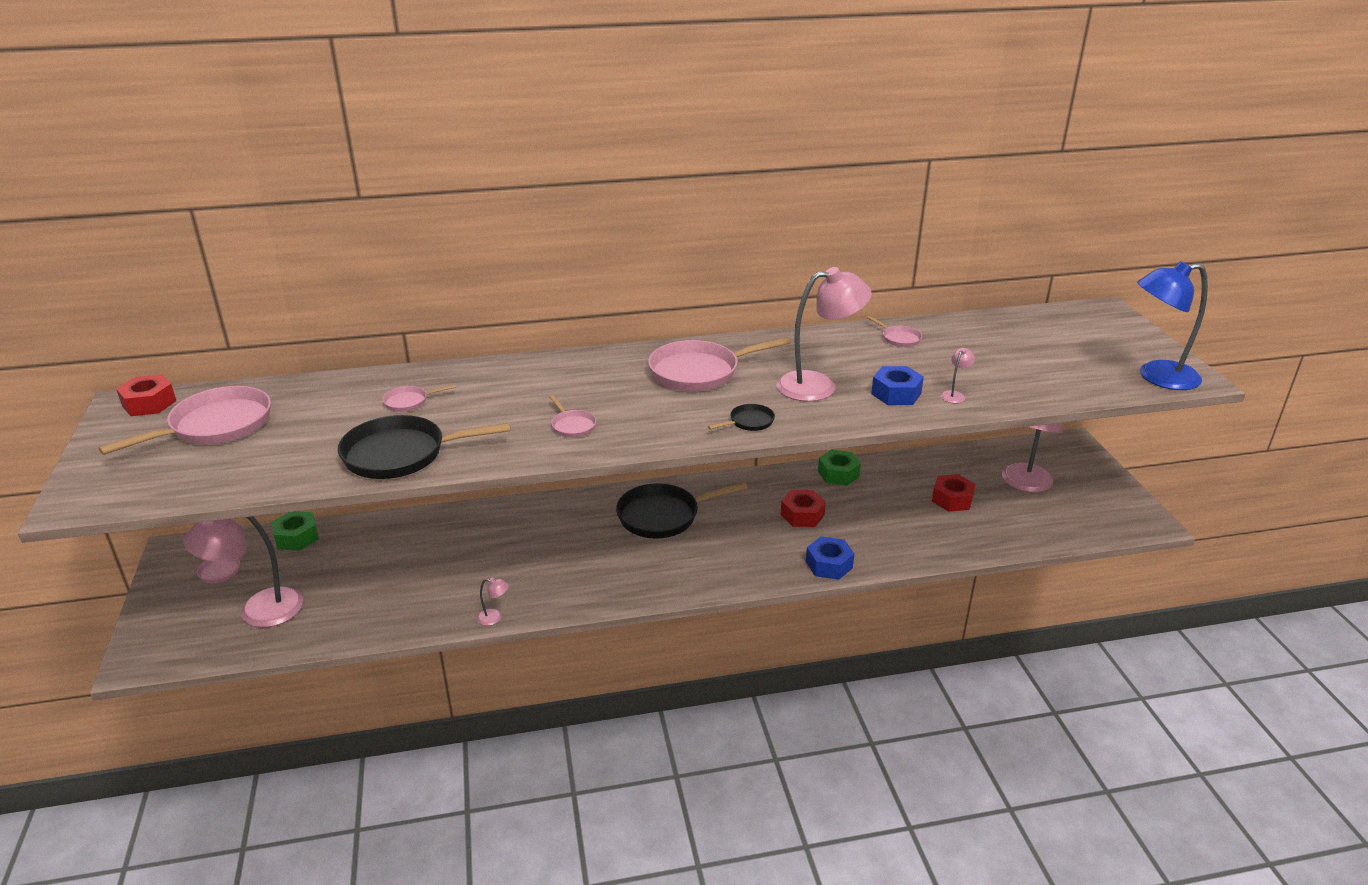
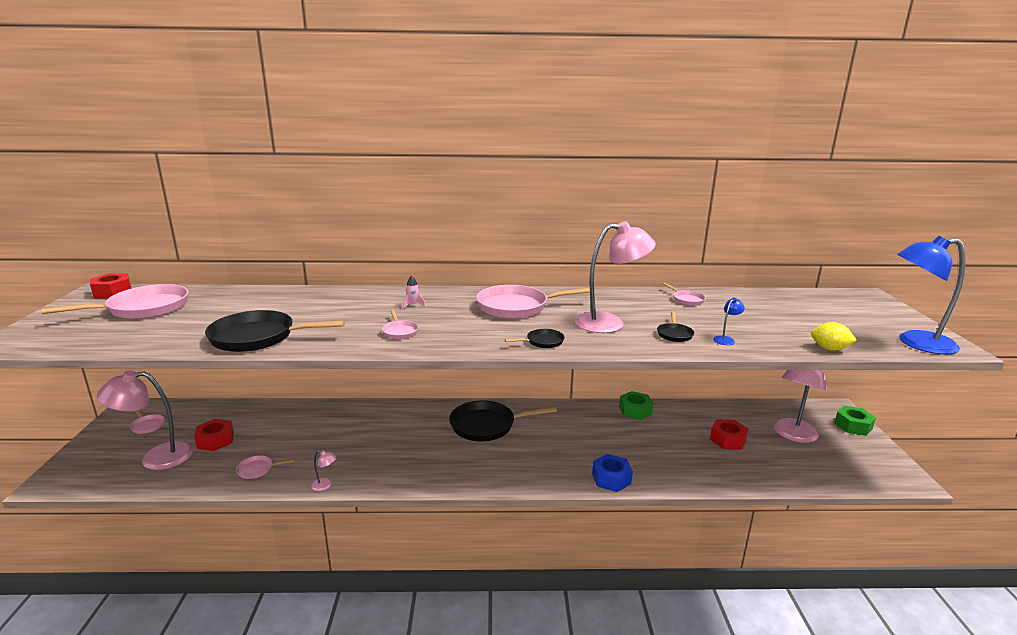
camera: 10 degrees right, 10 degrees down
green nut [272,511,319,551] -> green nut moved to [835,406,876,436]
pink pan [382,384,455,412] -> pink pan moved to [236,455,295,479]
red nut [780,490,826,527] -> red nut moved to [194,419,234,451]
blue nut [871,366,924,405] -> black pan [657,312,694,342]
pink lamp [941,348,975,403] -> blue lamp [713,297,745,345]
none -> pink rocket [403,276,426,309]
none -> yellow lemon [811,322,857,351]

